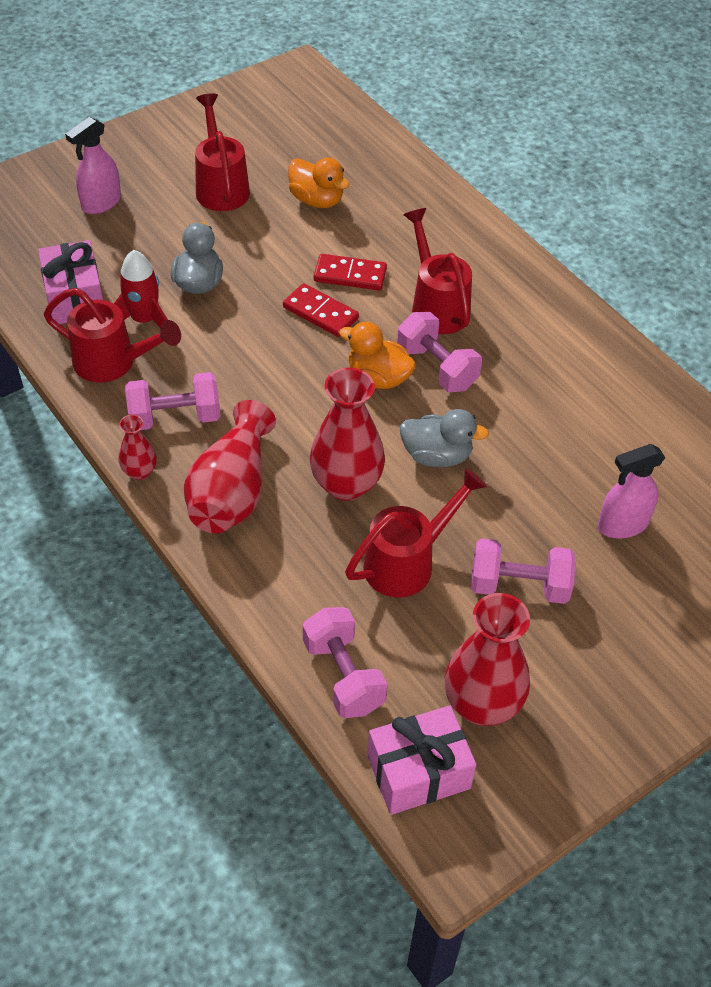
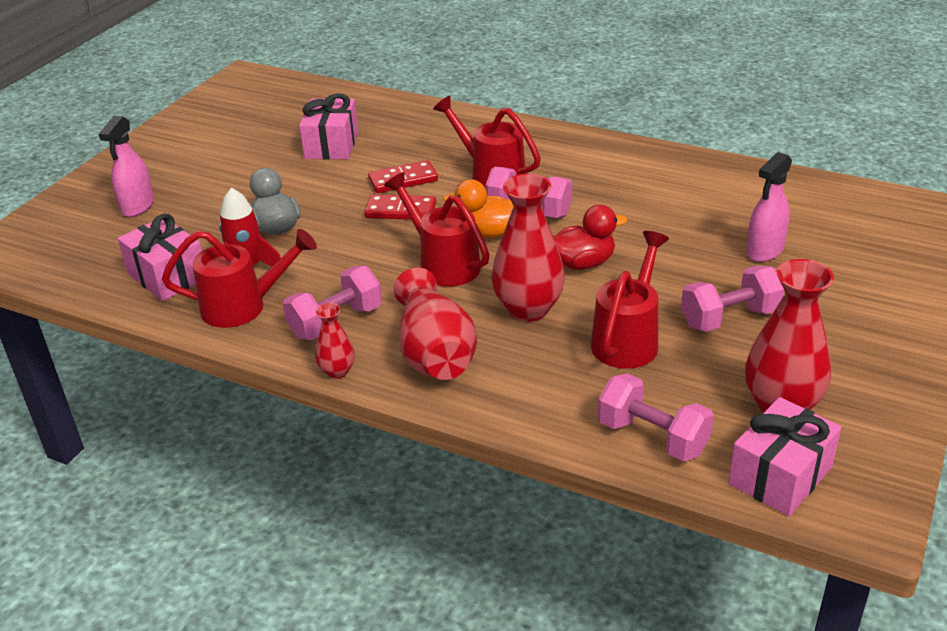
camera: 25 degrees left, 15 degrees down
red watering can [195,93,250,211] -> red watering can moved to [384,172,490,287]
orange duck [288,157,349,208] -> pink gift [299,93,358,160]
grey duck [400,409,489,467] -> red duck [553,205,627,270]

